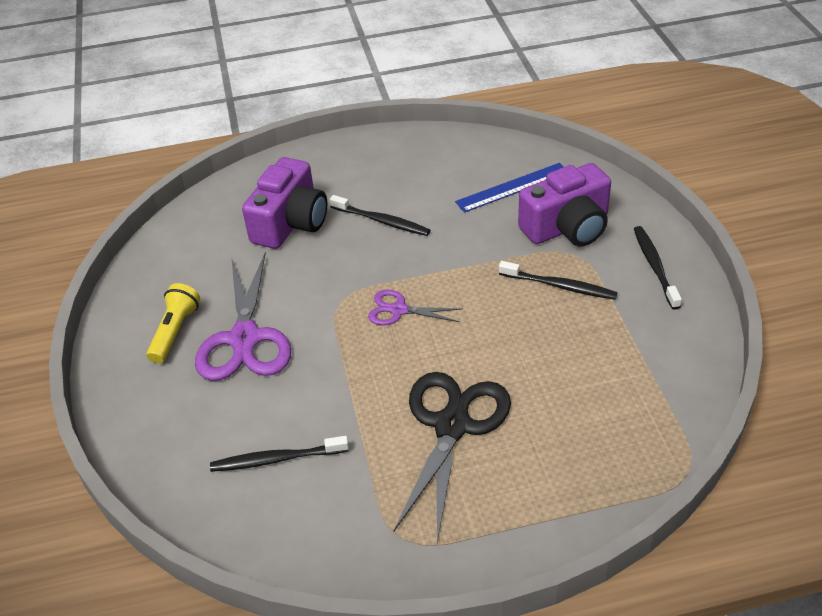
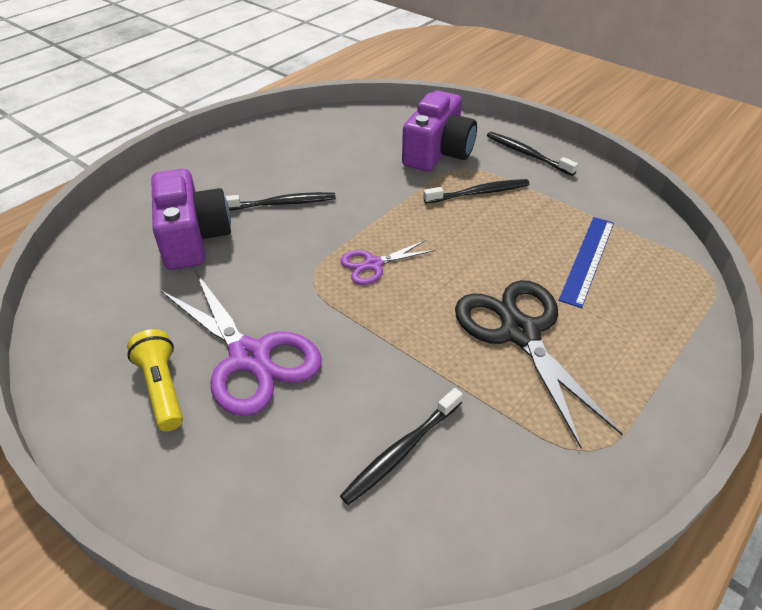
camera: 40 degrees left, 0 degrees up
blue ruler [455,163,563,213] -> blue ruler moved to [558,217,614,308]

